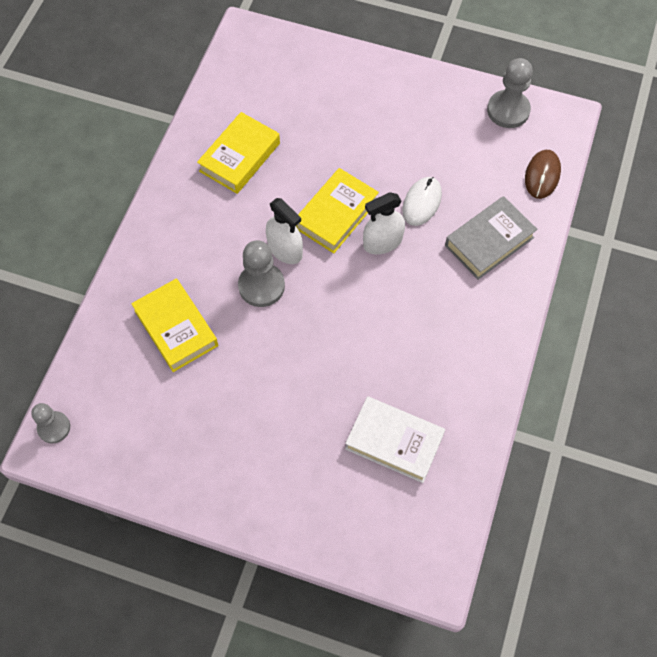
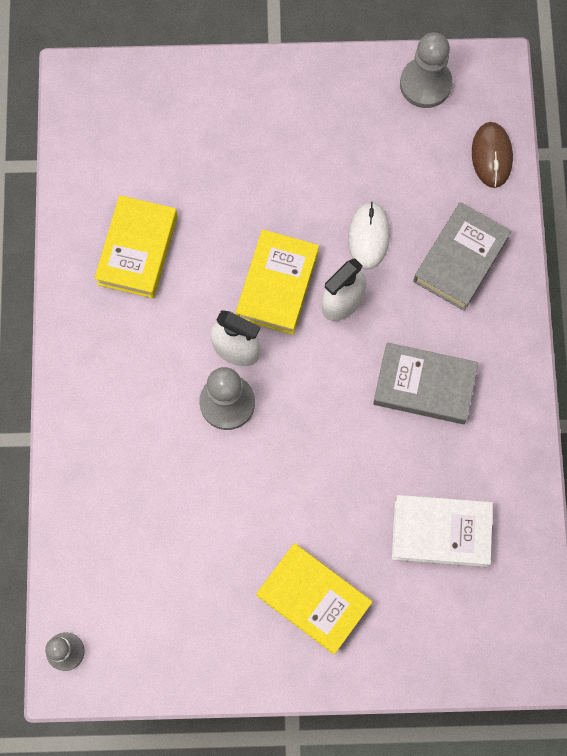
camera: 20 degrees left, 10 degrees up
yellow book [131,278,218,372] -> yellow book moved to [256,543,372,655]
none -> grey book [373,342,479,424]

